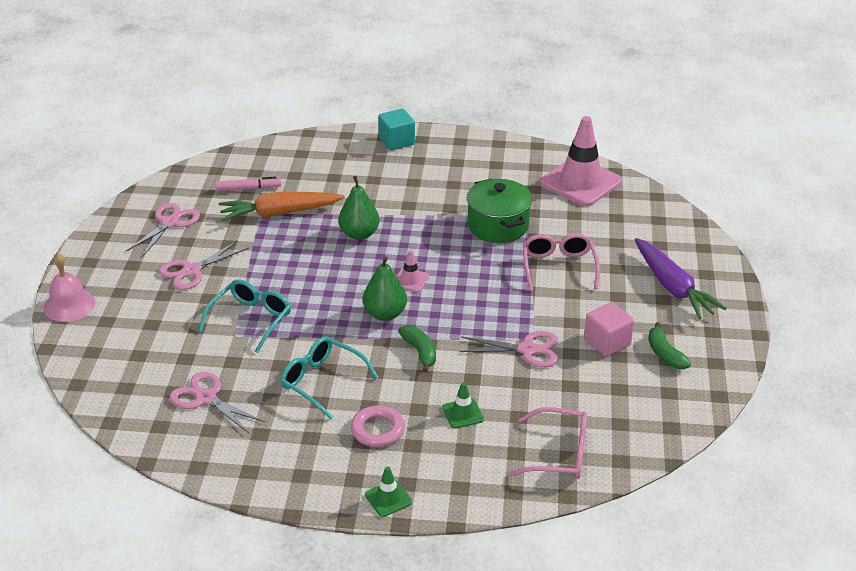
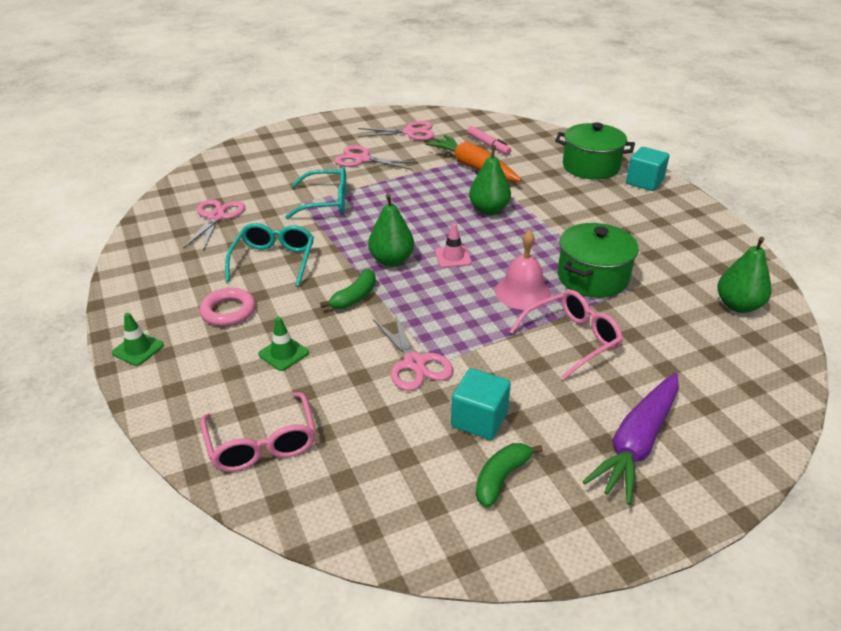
camera: 60 degrees right, 0 degrees up
pink bell [44,253,95,322] -> pink bell moved to [495,230,551,310]
pink traffic cone [540,116,622,206] -> green pear [717,237,771,313]
pink cube [584,302,634,356] -> turquoise cube [451,368,511,440]
none -> green pot [555,122,635,180]

